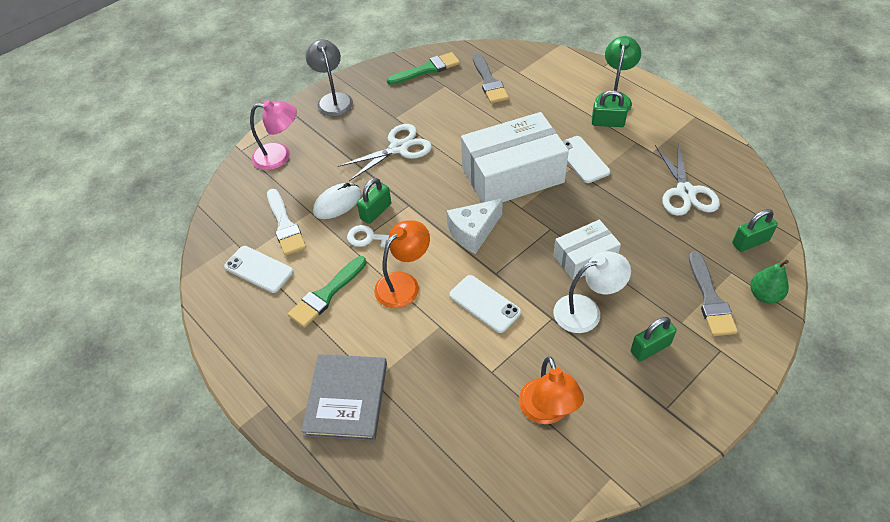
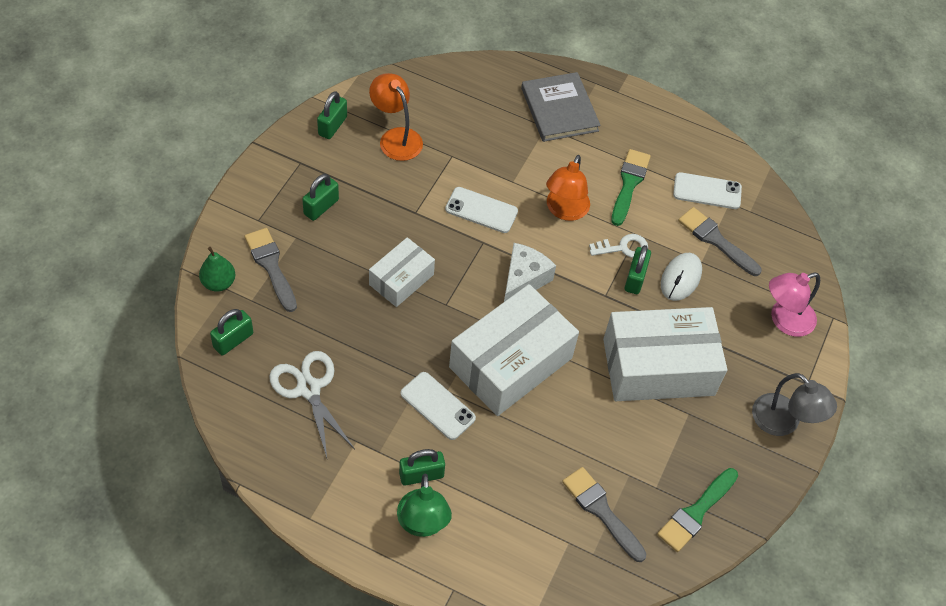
camera: 150 degrees right, 5 degrees up
white brush [267,189,306,256] -> grey brush [678,207,762,276]
white scissors [338,124,432,181] -> white box [603,307,727,401]
white lamp [554,251,631,333] -> none
none -> green padlock [317,91,347,139]

